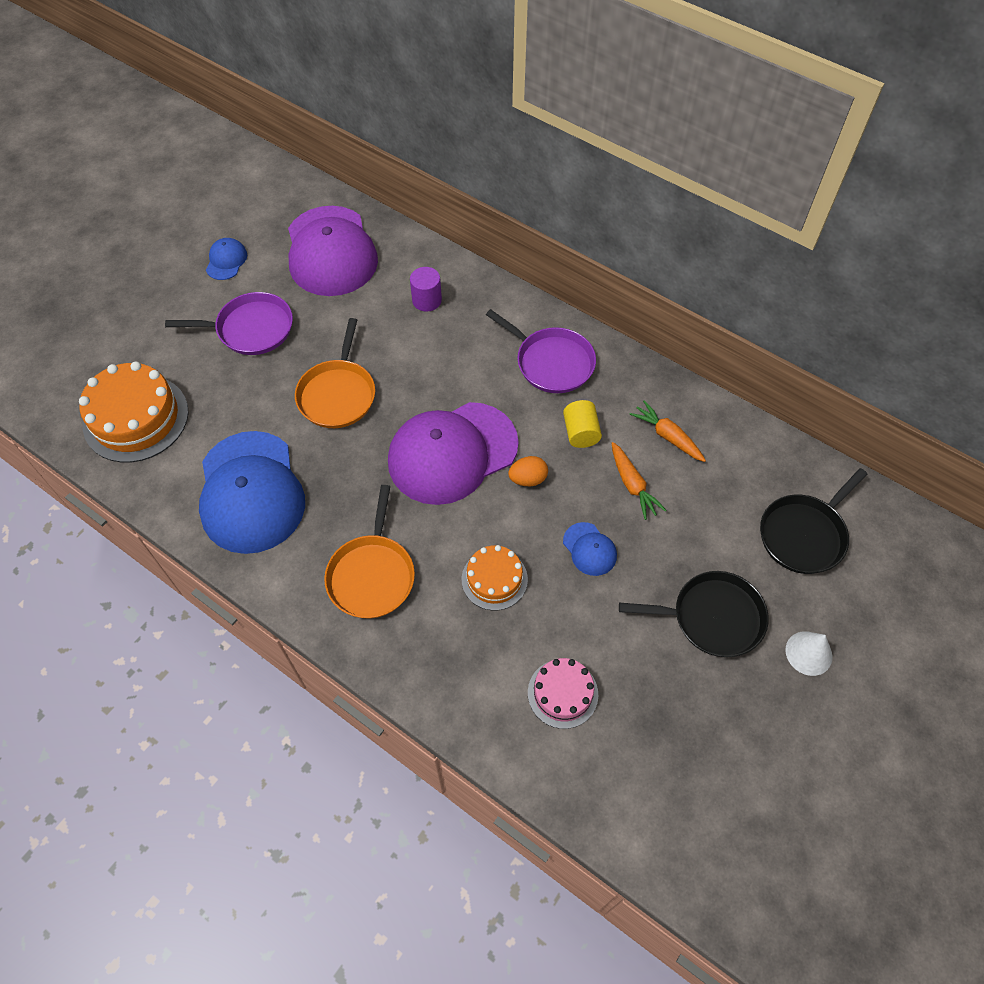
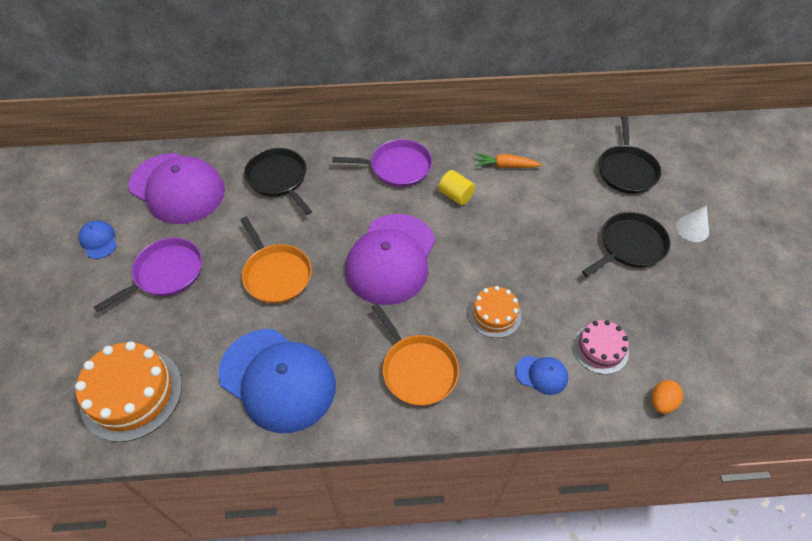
camera: 40 degrees left, 5 degrees down
purple cylinder [410,267,442,312] -> black pan [244,148,312,215]
orange egg [508,456,548,486] -> orange egg moved to [652,380,683,414]
blue cap [563,522,617,576] -> blue cap moved to [515,355,568,395]
orange carrot [612,442,667,520] -> none

